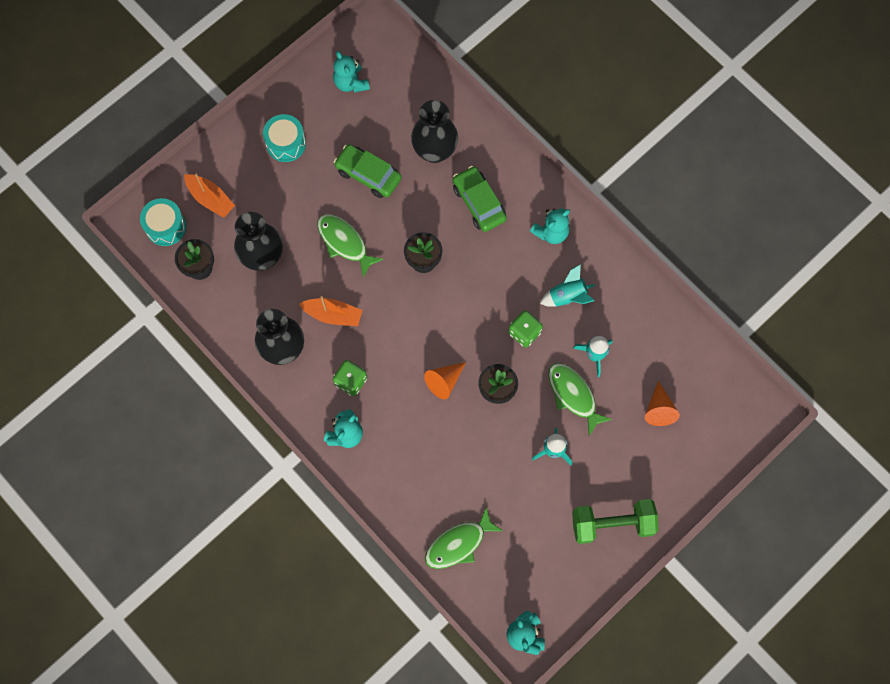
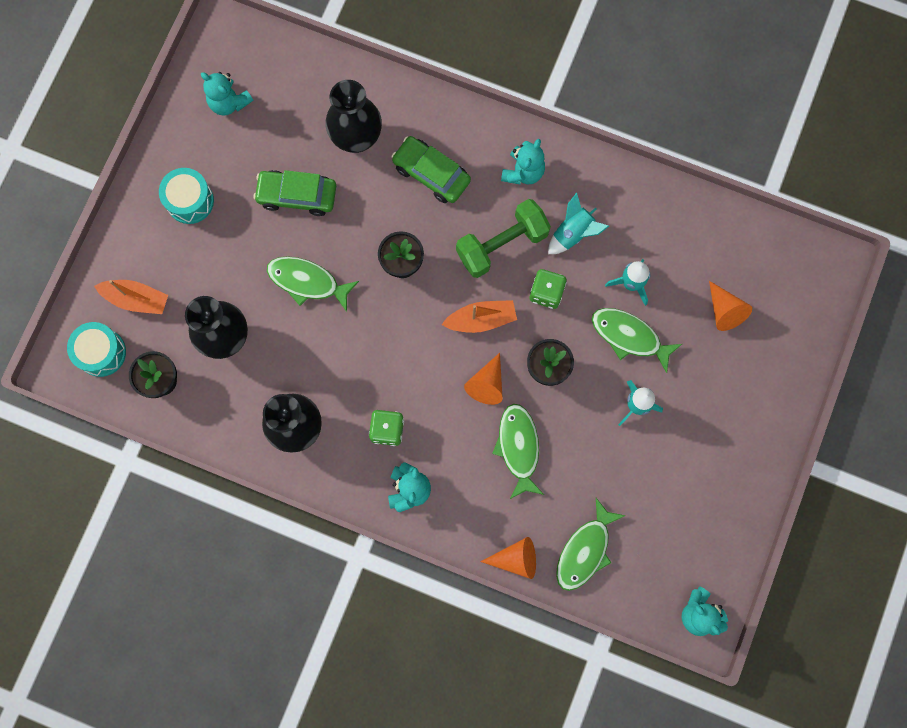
camera: 25 degrees left, 5 degrees up
orange boat [299,296,362,326] -> orange boat moved to [441,300,517,333]
green dumbbell [572,499,659,544] -> green dumbbell moved to [456,199,551,278]
none -> orange cone [480,537,536,579]
none -> green fish [492,404,544,499]

